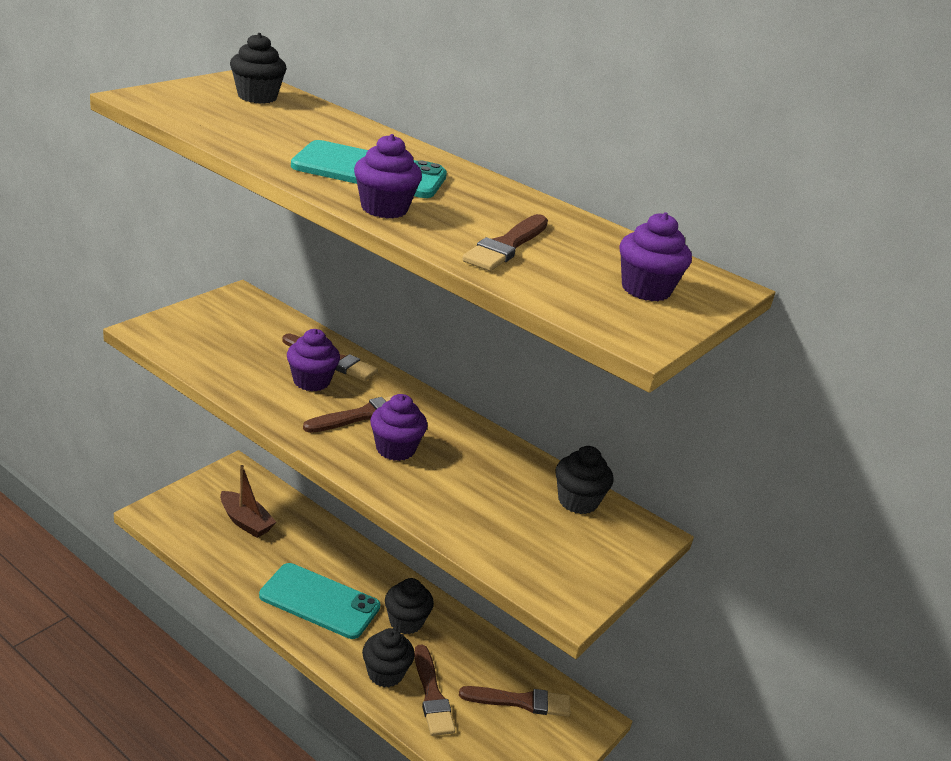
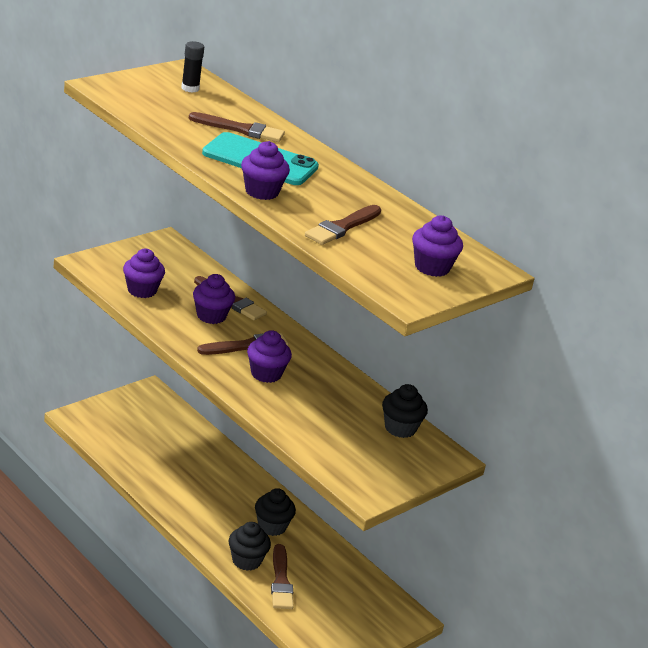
camera: 10 degrees right, 0 degrees up
brown boat [220,465,276,538] -> none
black cupcake [230,33,287,104] -> black glue stick [181,41,204,93]
turquoise phone [259,563,380,639] -> none
brown brush [459,686,571,717] -> brown brush moved to [189,112,285,142]
none -> purple cupcake [123,249,165,298]

